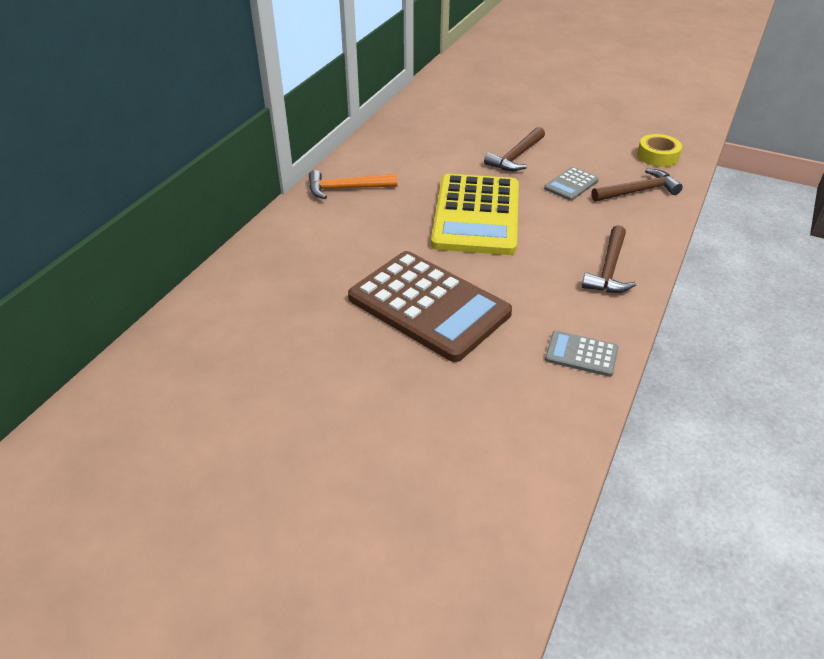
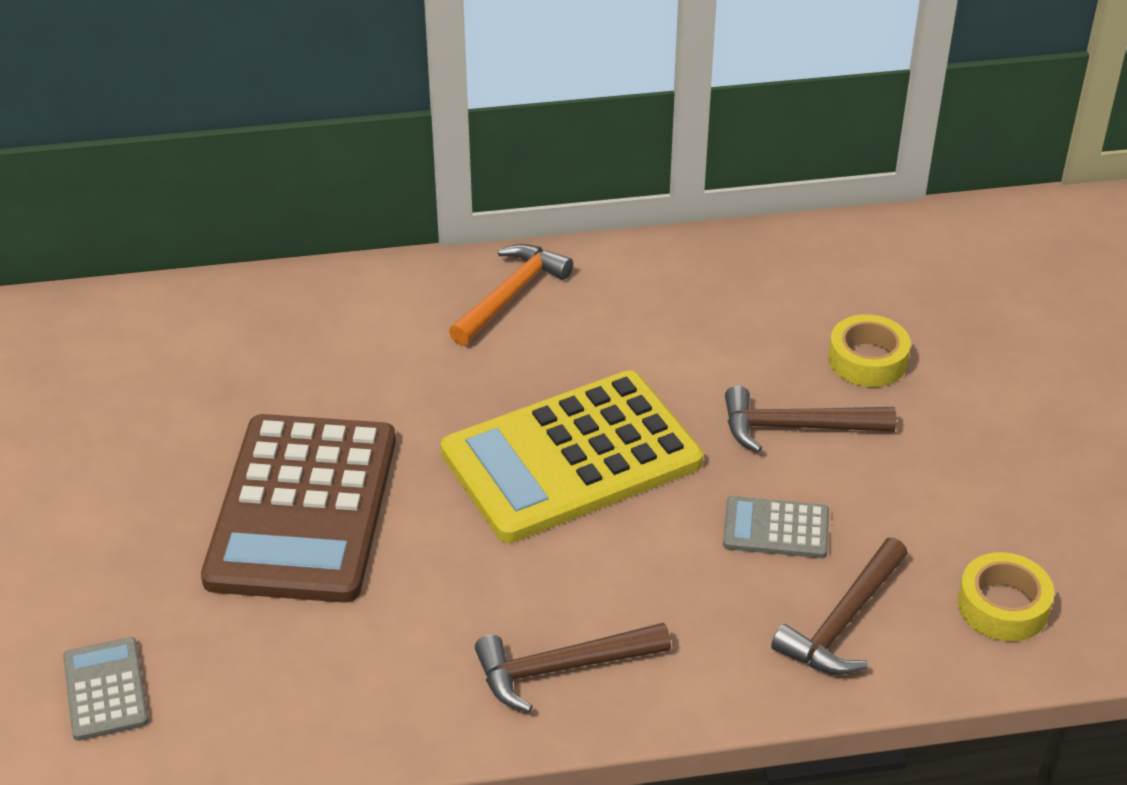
camera: 55 degrees right, 0 degrees up
orange hammer [309,170,398,199] -> orange hammer turned 75 degrees clockwise [449,244,573,346]
grey calculator [545,331,618,377] -> grey calculator moved to [63,637,149,741]
brown hammer [591,169,683,202] -> brown hammer turned 90 degrees clockwise [771,538,908,675]
none -> yellow tape [828,314,911,387]

